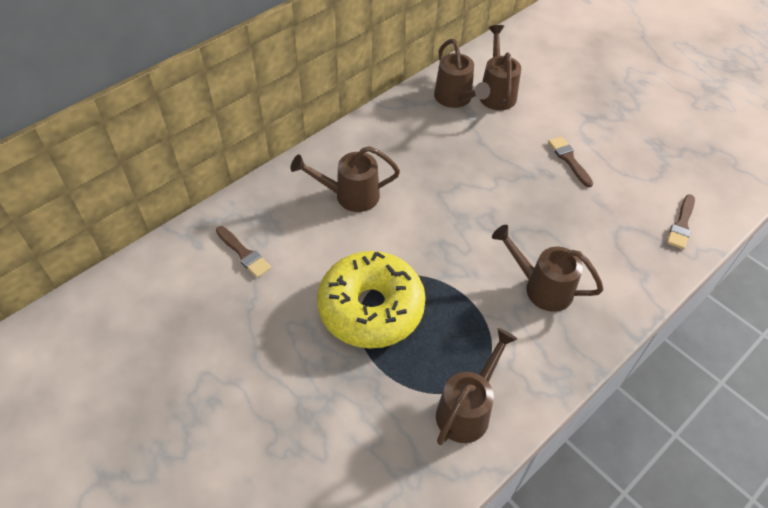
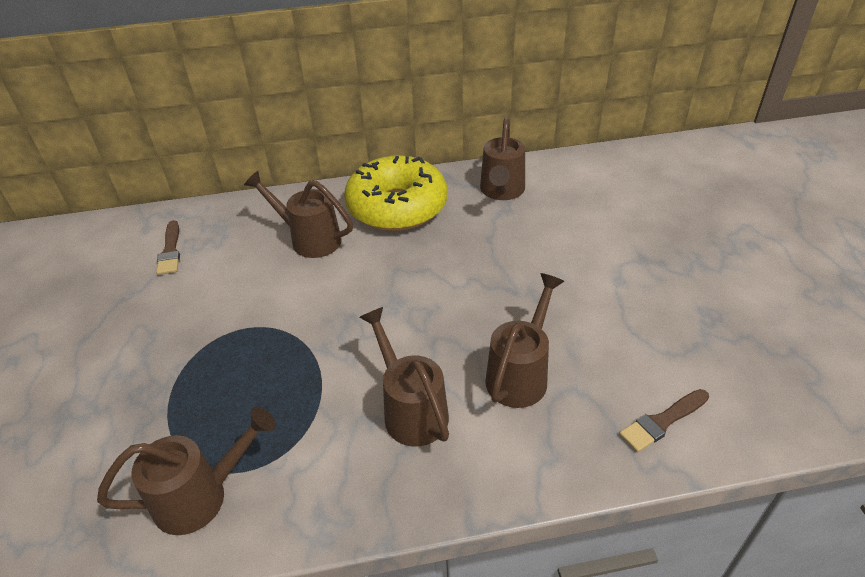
camera: 35 degrees right, 10 degrees down
yellow donut [317,251,426,349] -> yellow donut moved to [344,156,447,231]
brown watering can [480,25,521,110] -> brown watering can moved to [485,273,564,408]
brown brush [548,137,593,187] -> none

